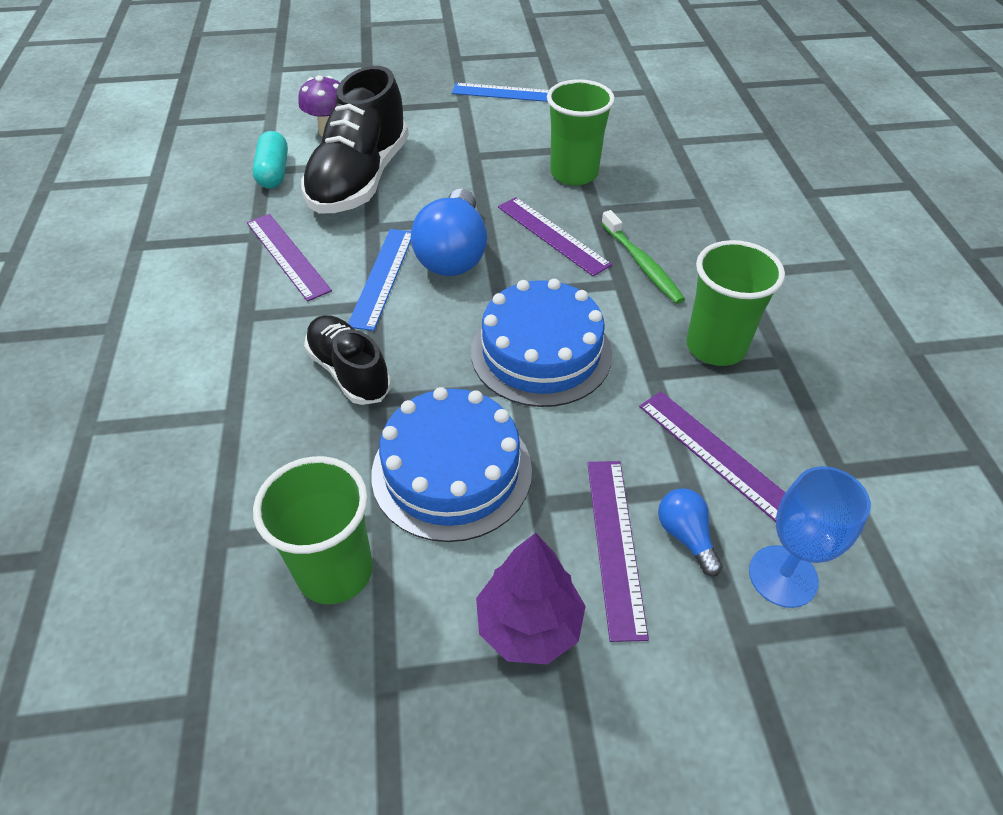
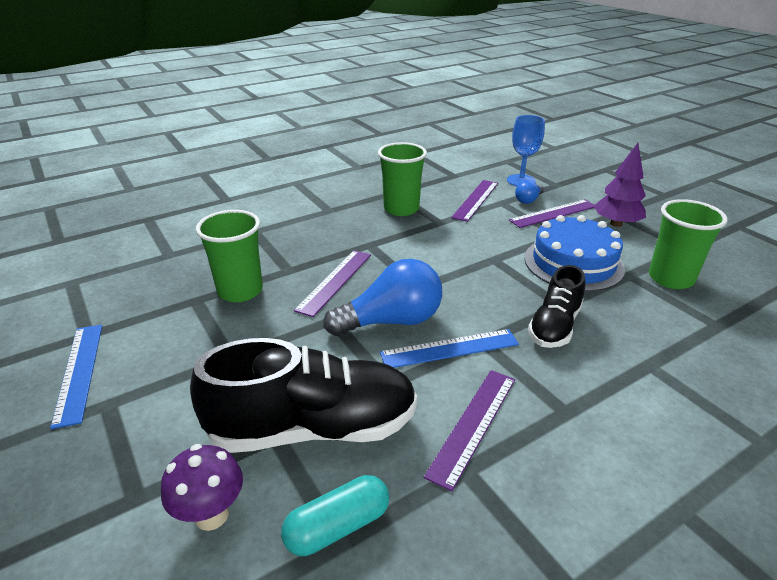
camera: 115 degrees left, 15 degrees down
blue cake [471,279,612,407] -> none
green toothbrush [601,210,685,304] -> none

